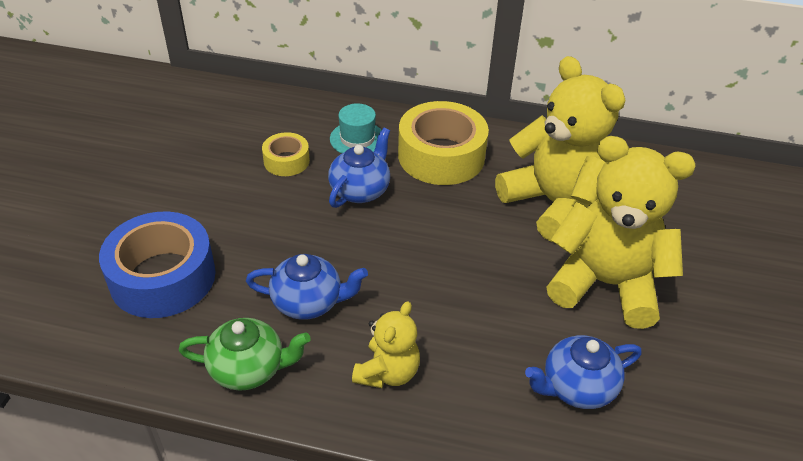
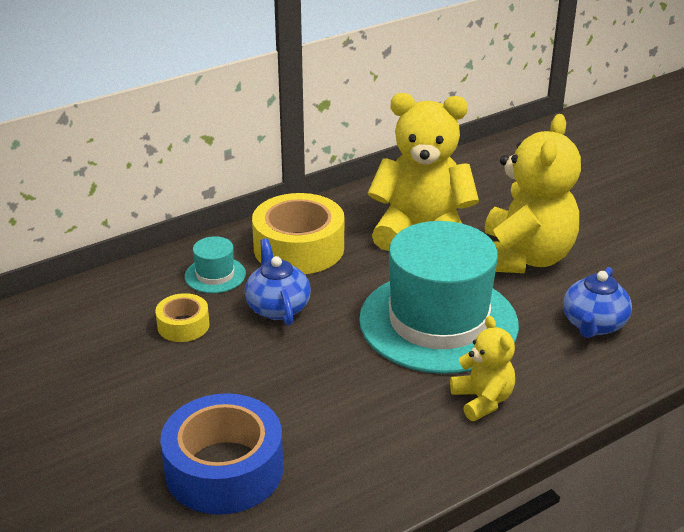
camera: 45 degrees left, 10 degrees down
green teapot [179,318,311,391] -> none
blue teapot [246,254,368,320] -> none
yellow teddy bear [546,136,696,329] -> yellow teddy bear turned 135 degrees clockwise [485,114,581,273]
none -> turquoise hat [359,221,519,374]

